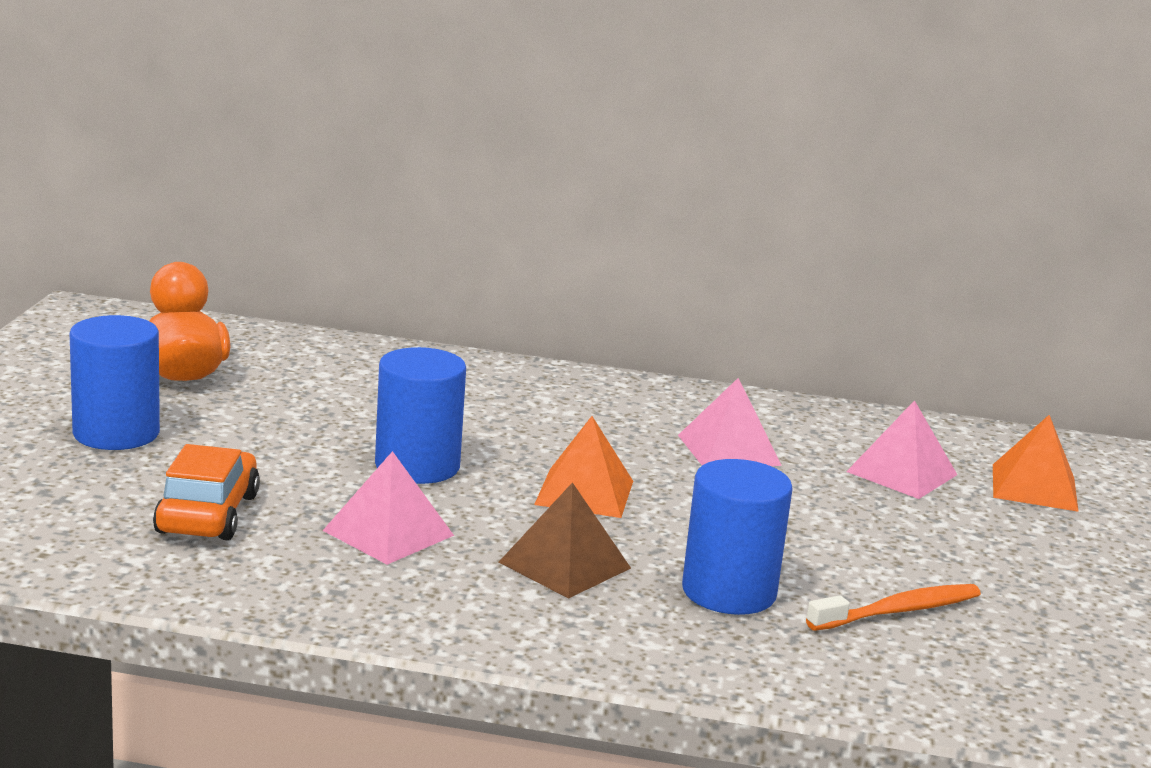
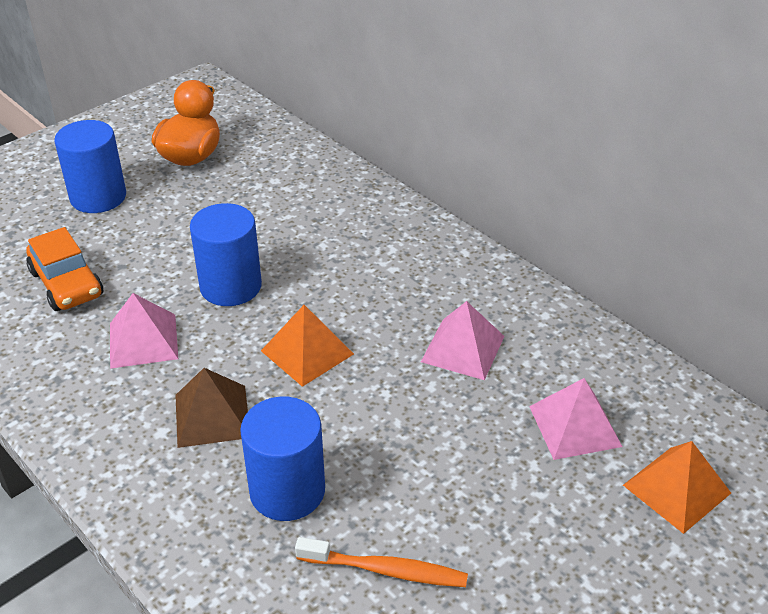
camera: 40 degrees right, 20 degrees up
orange car [153,444,260,540] -> orange car turned 105 degrees clockwise [26,227,103,311]

